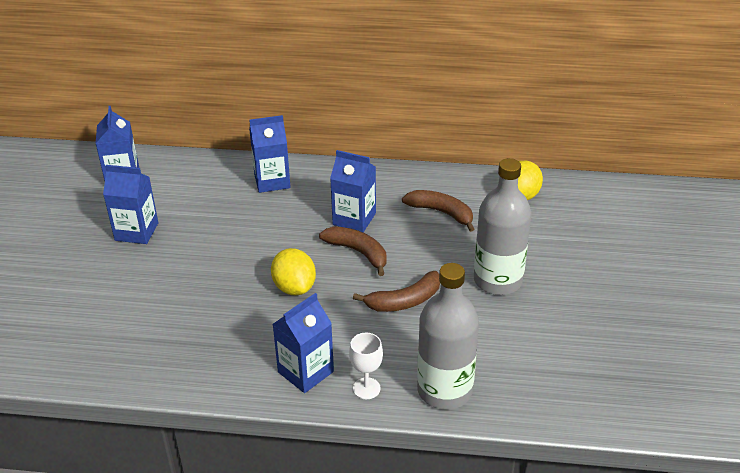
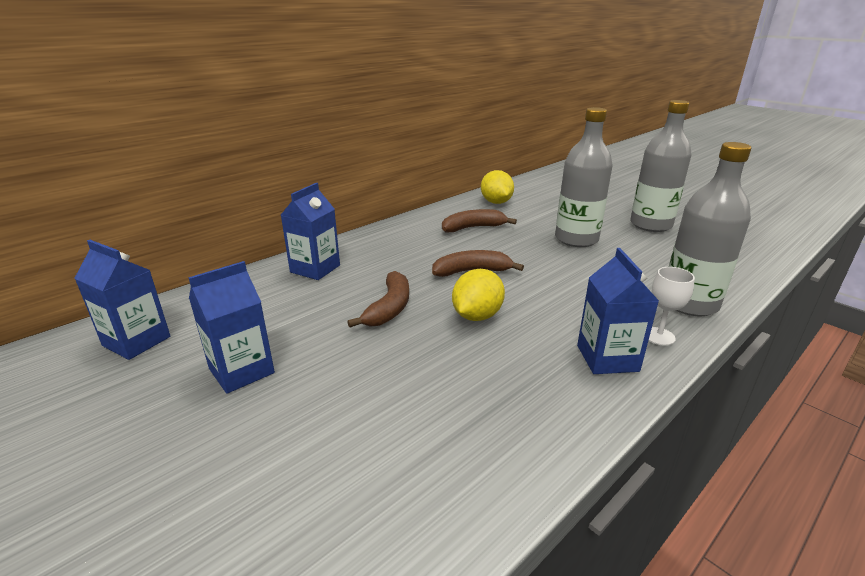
camera: 50 degrees left, 10 degrees down
yellow lemon [271,248,316,295] -> yellow lemon turned 75 degrees counterclockwise [452,269,505,321]
blue carton [330,150,376,232] -> none
brown banana [353,271,440,312] -> brown banana moved to [348,271,409,327]
none -> grey bottle [630,100,691,232]

